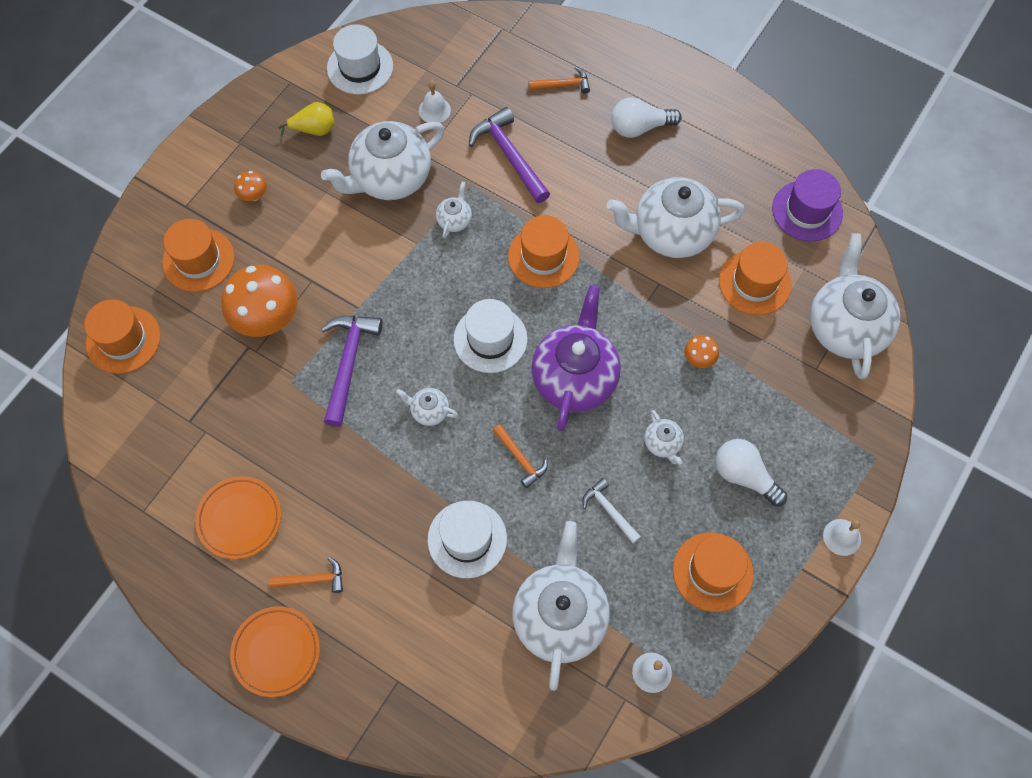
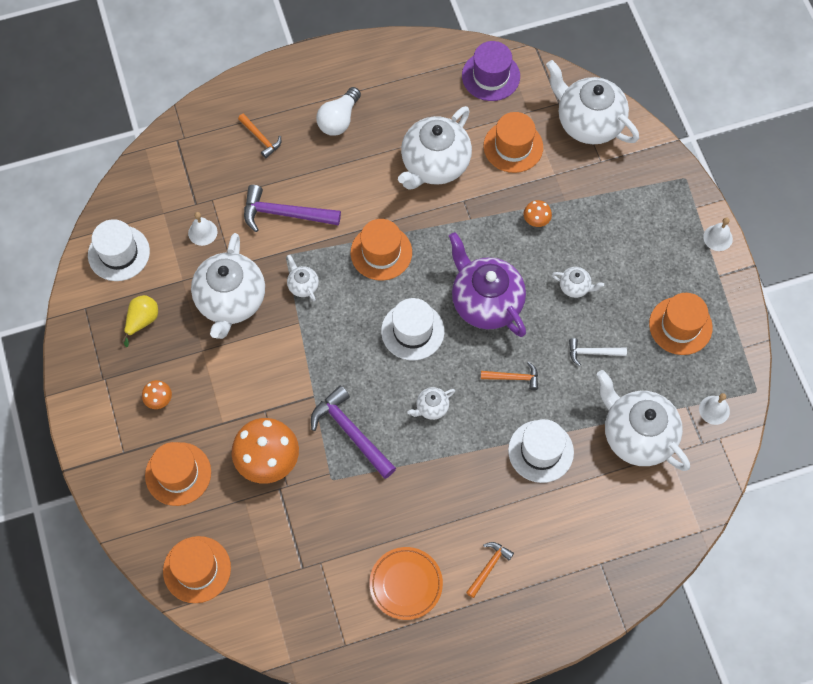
camera: 50 degrees left, 0 degrees up
orange plate [230,606,320,697] -> none
orange hammer [529,67,590,94] -> orange hammer turned 105 degrees clockwise [238,114,281,158]
white light bulb [716,439,787,507] -> none

